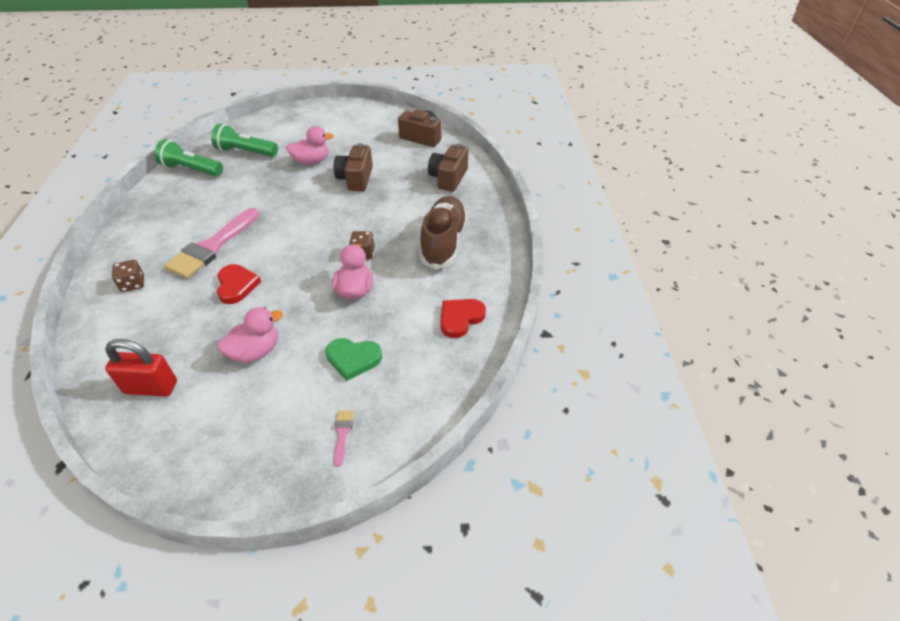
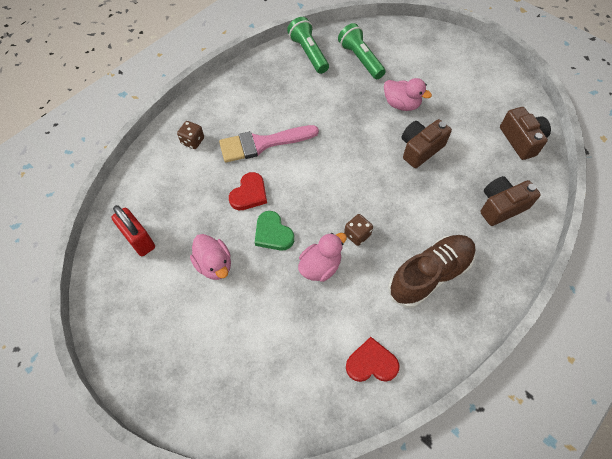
camera: 45 degrees right, 15 degrees up
pink duck [217,307,283,363] -> pink duck turned 45 degrees clockwise [190,234,231,280]
green heart [326,338,382,381] -> green heart moved to [255,211,294,251]
pink brush [334,410,354,466] -> none

